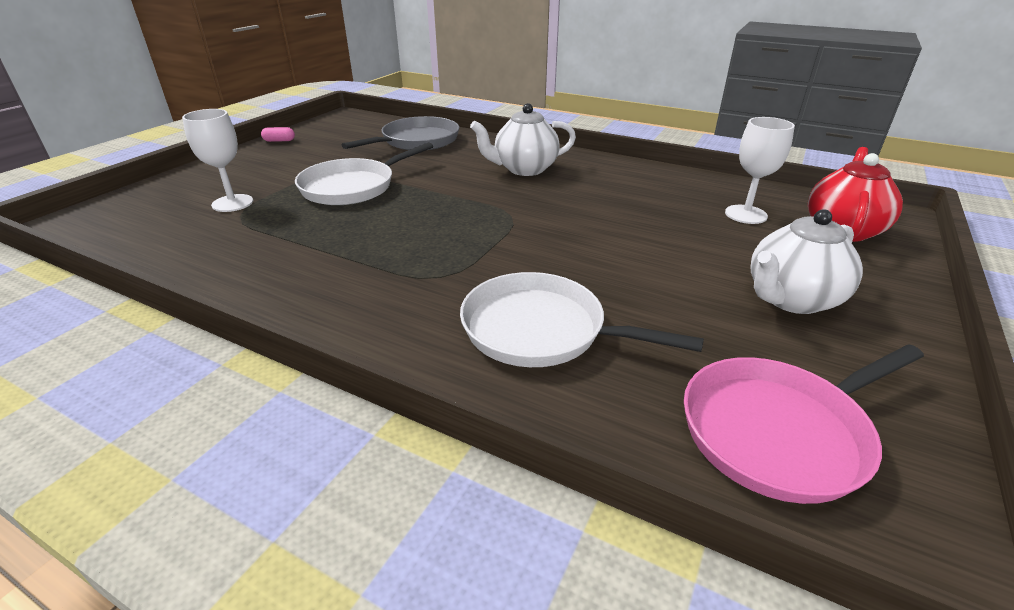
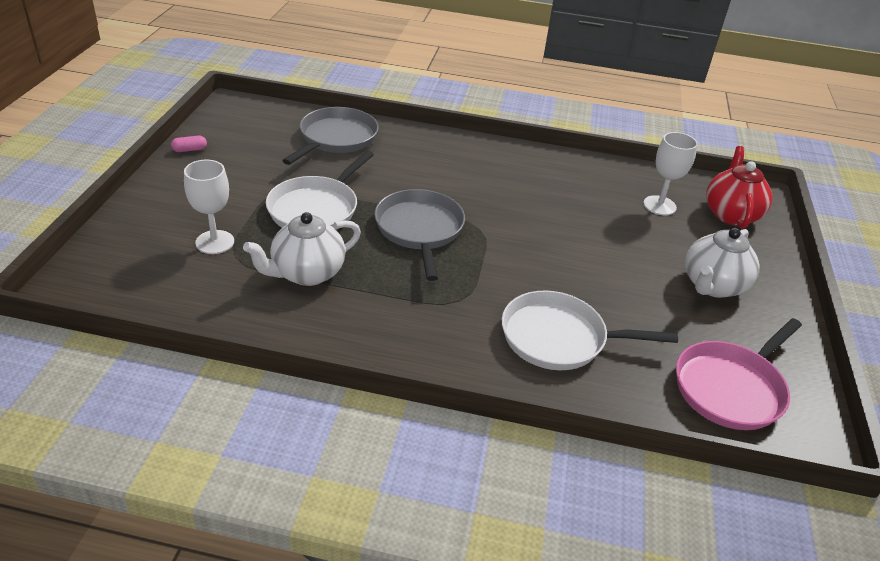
camera: 20 degrees left, 5 degrees up
white teapot [470,103,576,176] -> white teapot moved to [243,212,361,286]
none -> grey pan [374,189,465,281]

